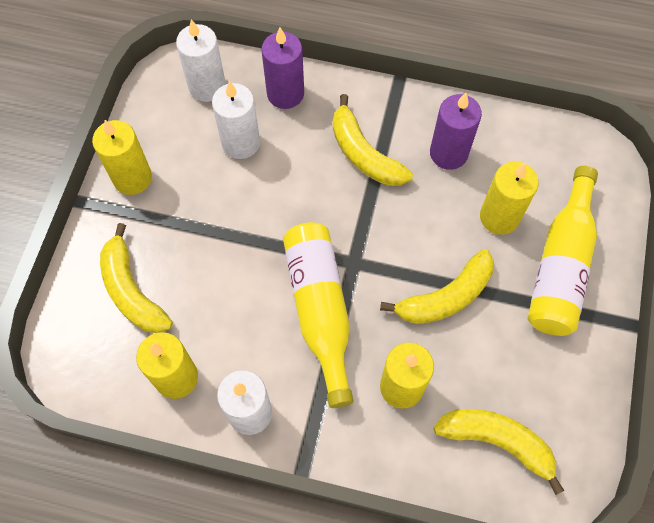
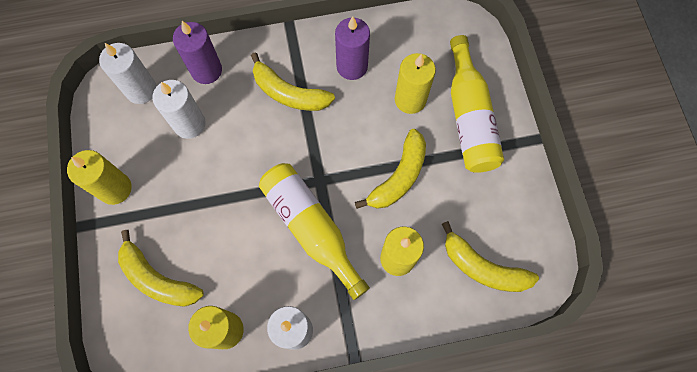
camera: 25 degrees left, 5 degrees up
yellow banana [433,409,564,495] -> yellow banana turned 150 degrees counterclockwise [442,221,539,292]

